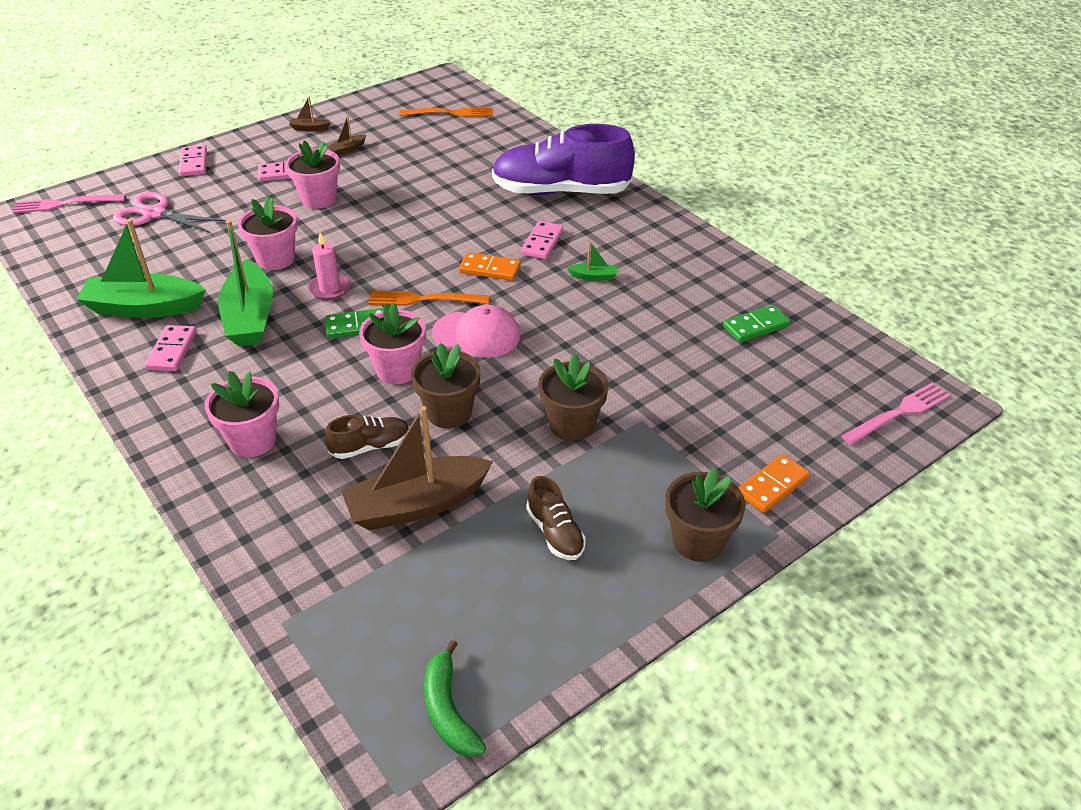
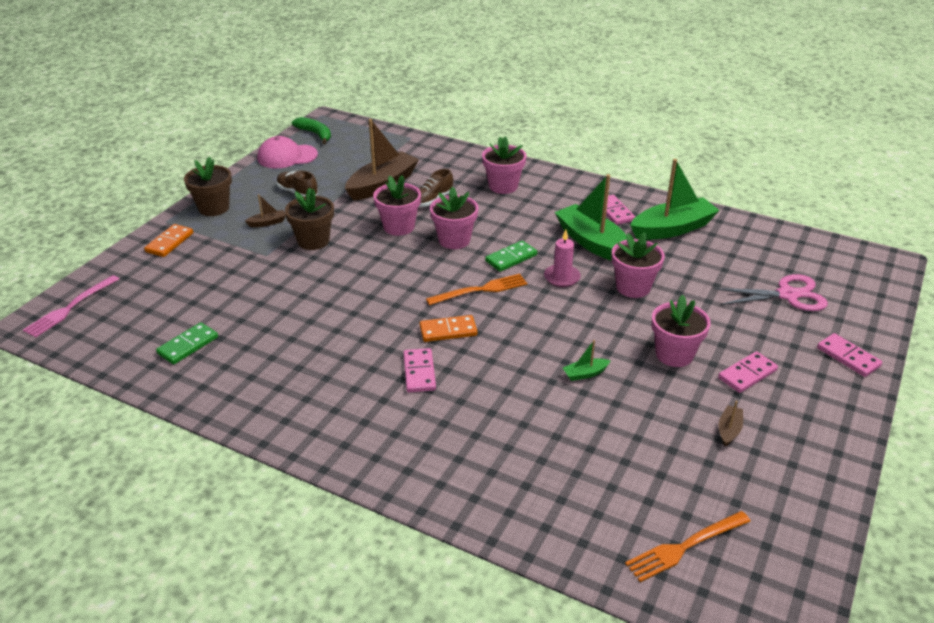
camera: 155 degrees right, 5 degrees down
pink fork [12,194,125,213] -> none
brown boat [289,96,331,132] -> brown boat moved to [245,194,286,227]
brown flower pot [411,343,481,428] -> pink flower pot [373,175,421,236]
pink cap [432,305,520,358] -> pink cap moved to [257,136,318,168]
purple shoe [492,124,635,195] -> none
green boat [567,241,617,281] -> green boat moved to [563,340,611,381]

